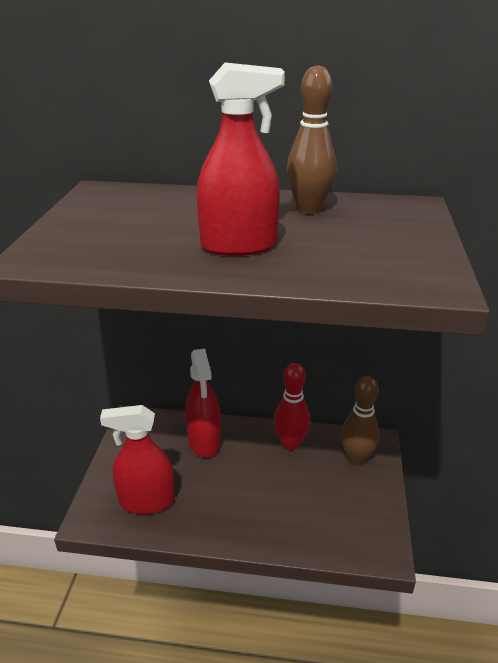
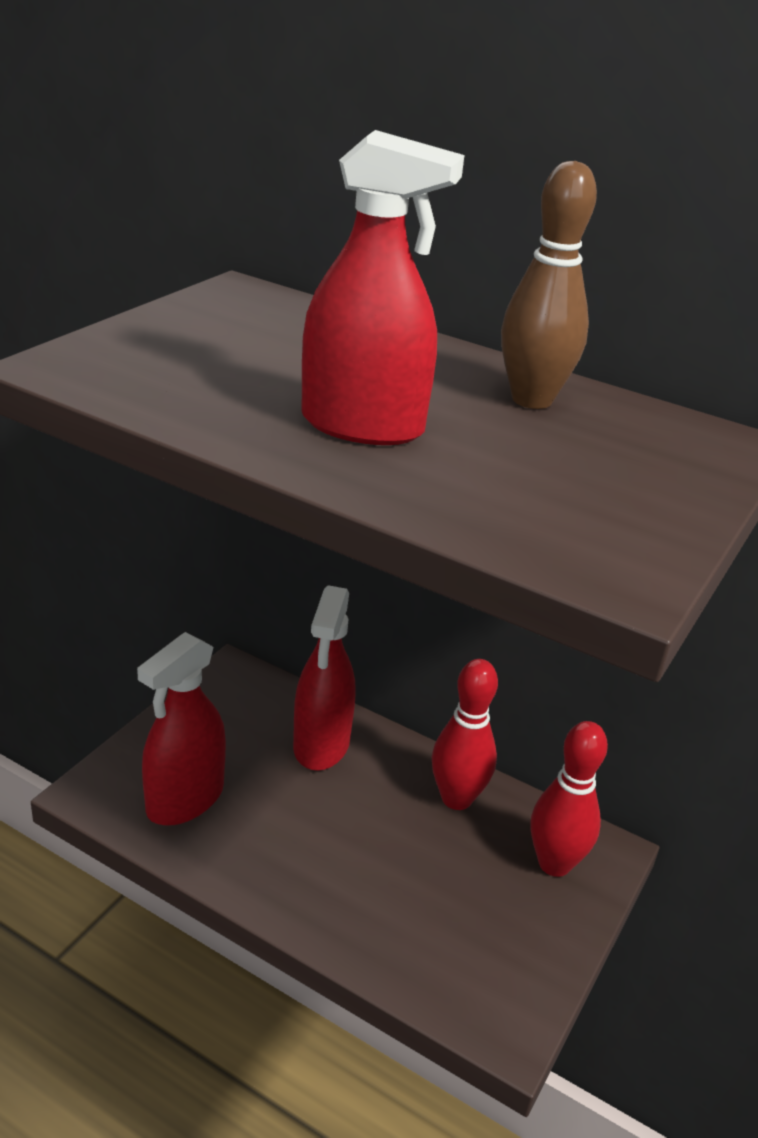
camera: 20 degrees right, 0 degrees up
red spray bottle [100,405,175,514] -> red spray bottle turned 75 degrees counterclockwise [137,632,226,826]
brown bowling pin [341,376,379,465] -> red bowling pin [531,721,608,877]

